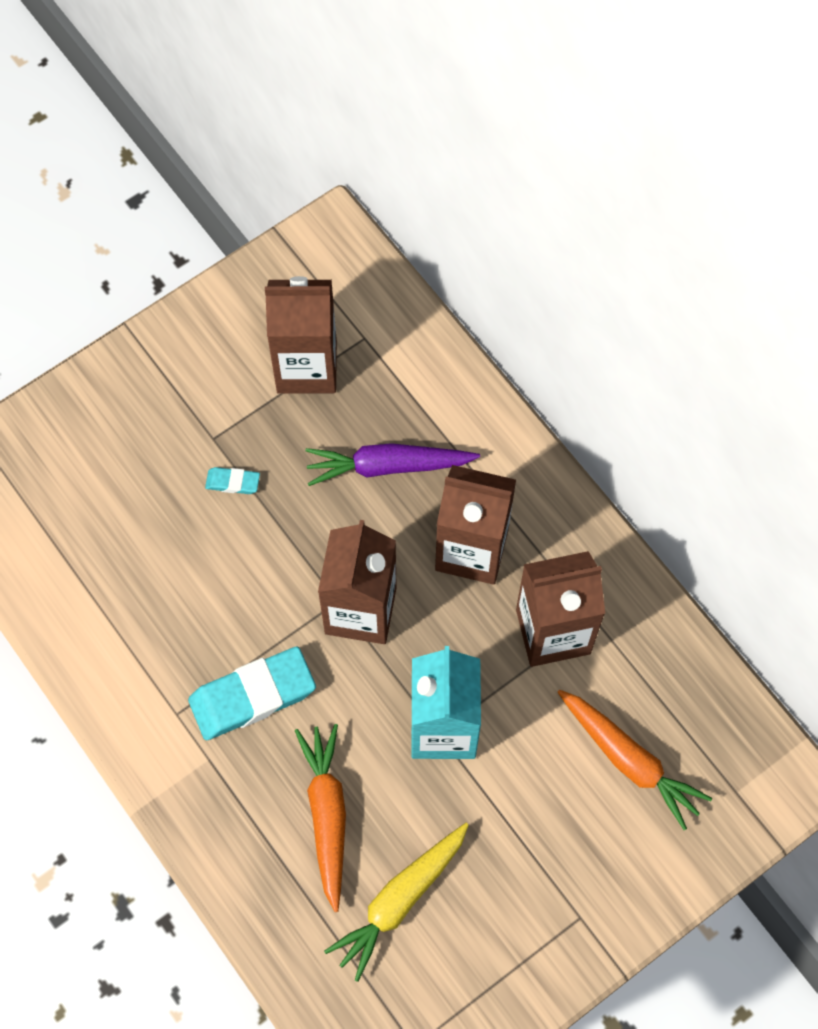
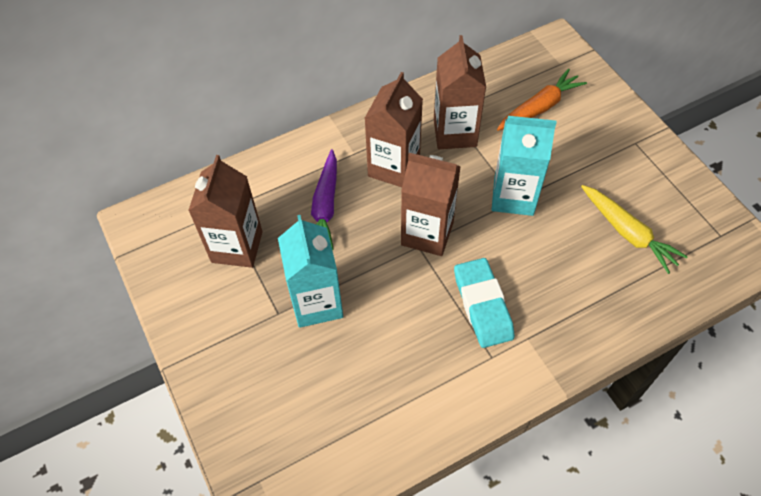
camera: 80 degrees left, 10 degrees down
turquoise eraser [205,467,260,494] -> turquoise carton [278,215,343,328]
orange carrot [295,724,346,912] -> none

